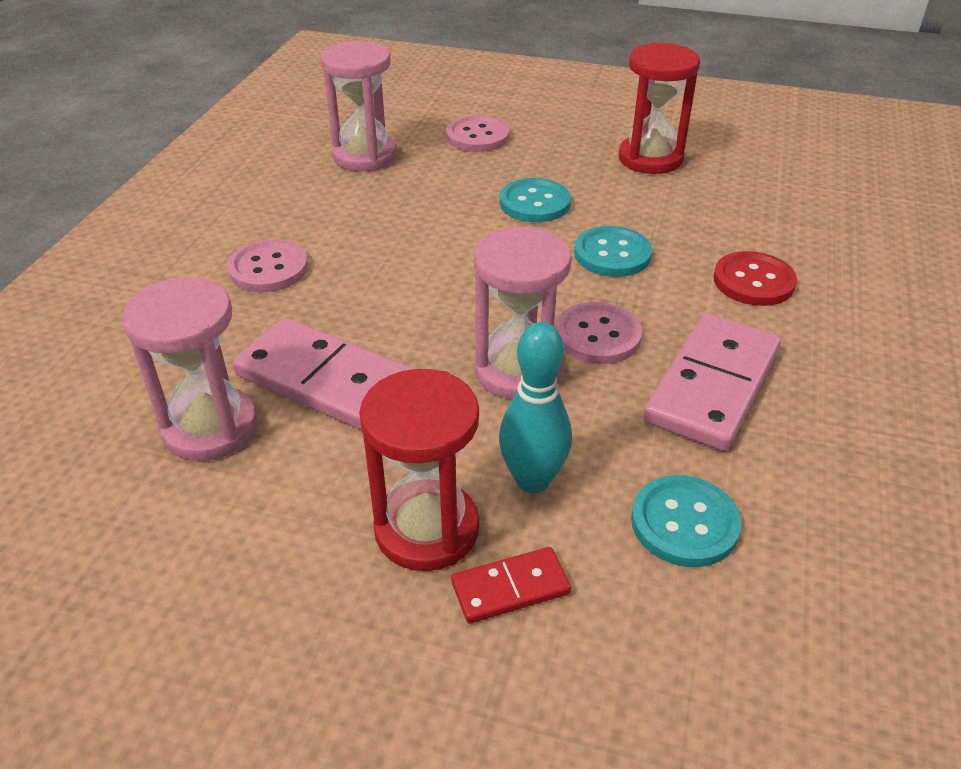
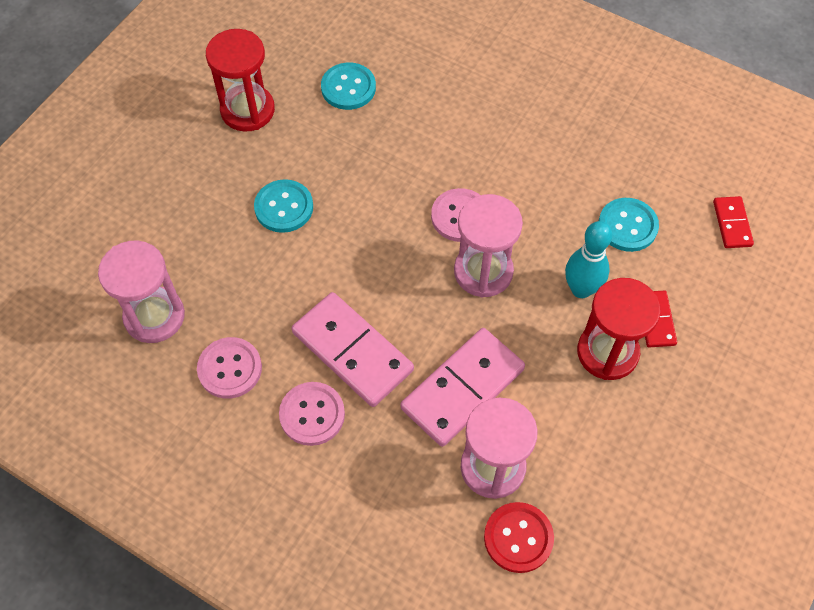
camera: 75 degrees left, 20 degrees up
pink button [446,115,510,152] -> pink button moved to [197,337,262,399]
turquoise button [574,226,652,277] -> turquoise button moved to [321,63,376,110]
pink domino [643,313,781,451] -> pink domino moved to [292,292,414,407]
red button [713,251,797,306] -> red button moved to [484,502,554,573]
none -> red domino [713,196,754,248]

